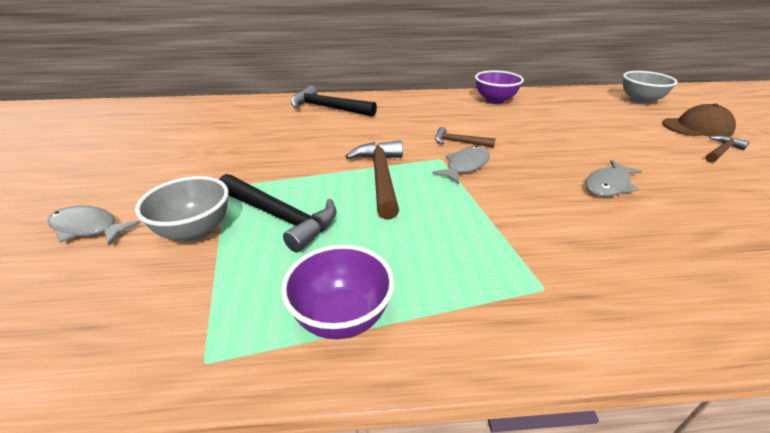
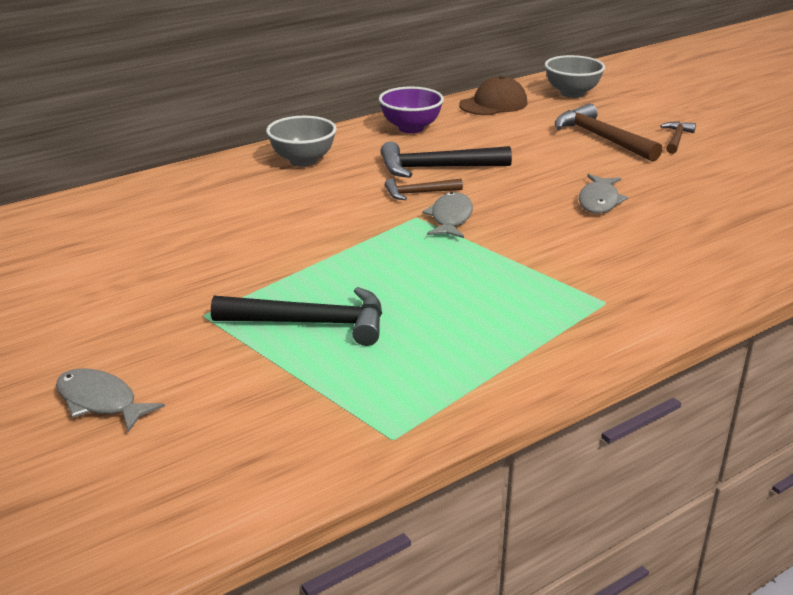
camera: 30 degrees left, 5 degrees down
grey fish [48,206,141,246] -> grey fish turned 45 degrees clockwise [56,368,165,432]
grey bowl [135,176,229,242] -> grey bowl moved to [266,116,337,167]
purple bowl [281,244,395,339] -> none
black hammer [291,85,377,117] -> black hammer moved to [381,142,512,178]
brown hammer [345,140,403,219] -> brown hammer moved to [555,103,662,162]
brown cap [662,104,736,137] -> brown cap moved to [459,76,527,115]

